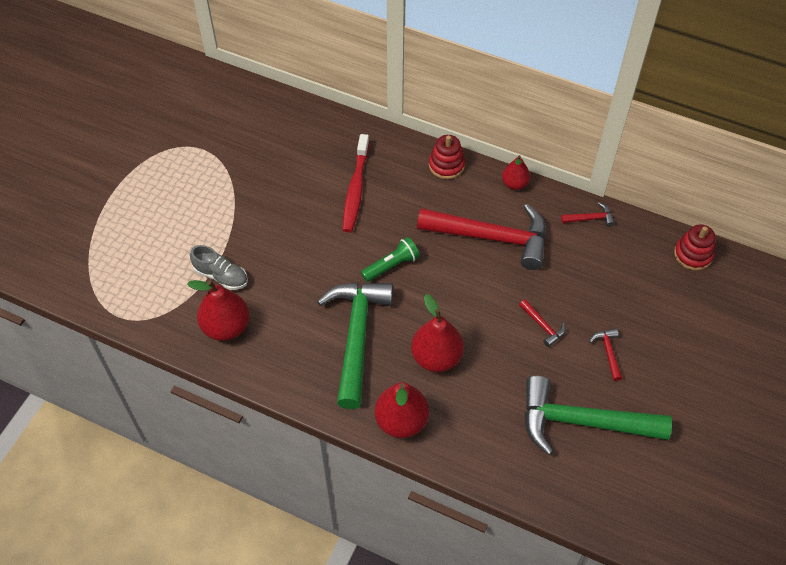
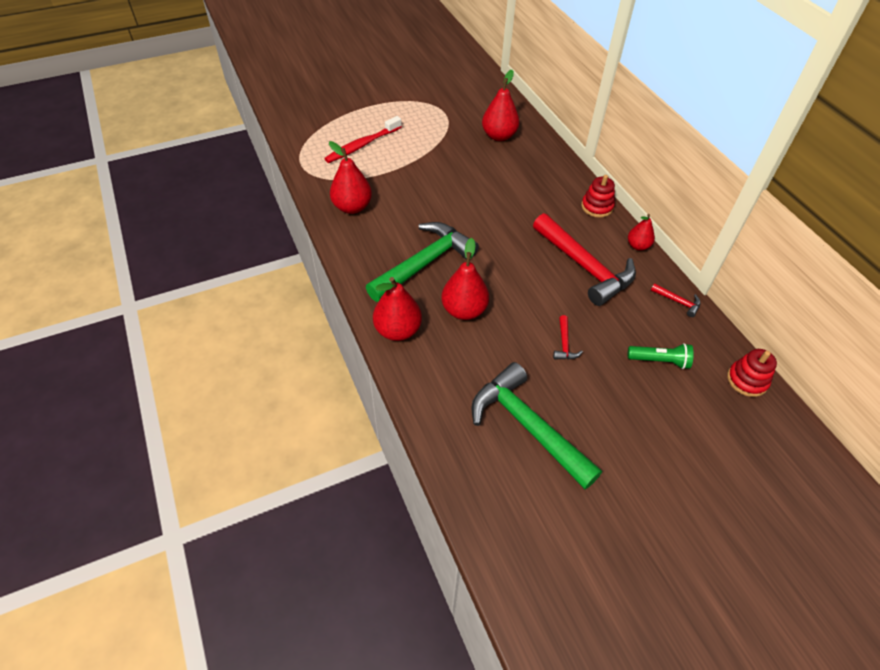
camera: 40 degrees right, 5 degrees down
grey shoe [190,245,248,290] -> none
red toothbrush [342,134,369,232] -> red toothbrush moved to [324,116,402,163]
green flashlight [361,237,420,282] -> green flashlight moved to [628,343,694,369]
red hammer [589,328,622,381] -> none
none -> red pear [482,70,519,141]

